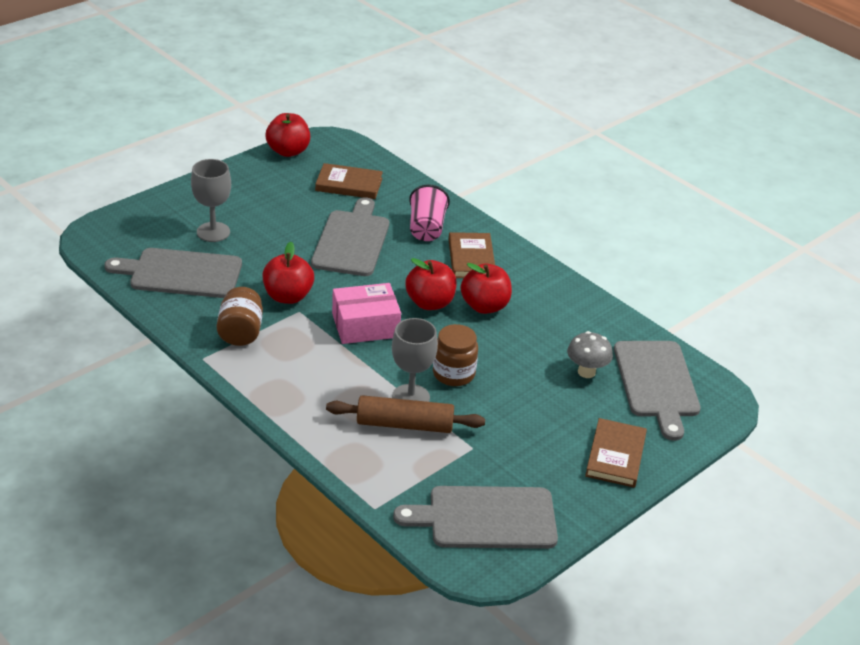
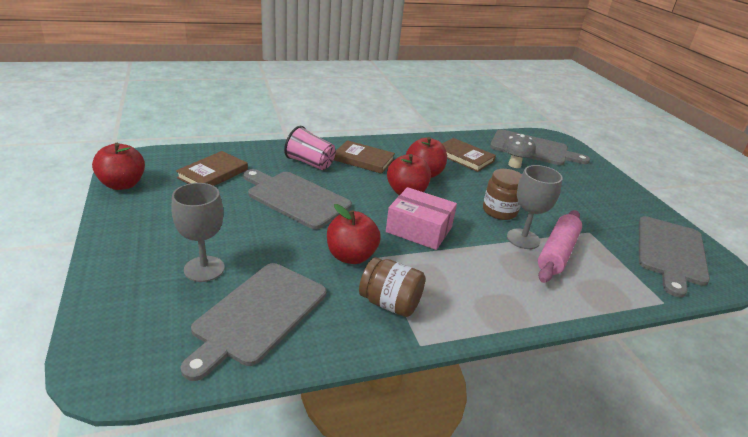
camera: 65 degrees left, 5 degrees down
brown rolling pin [326,395,485,433] -> pink rolling pin [538,210,582,283]
pink box [332,283,401,344] -> pink box turned 75 degrees counterclockwise [386,187,457,250]
brown book [585,418,647,488] -> brown book moved to [442,138,496,172]

